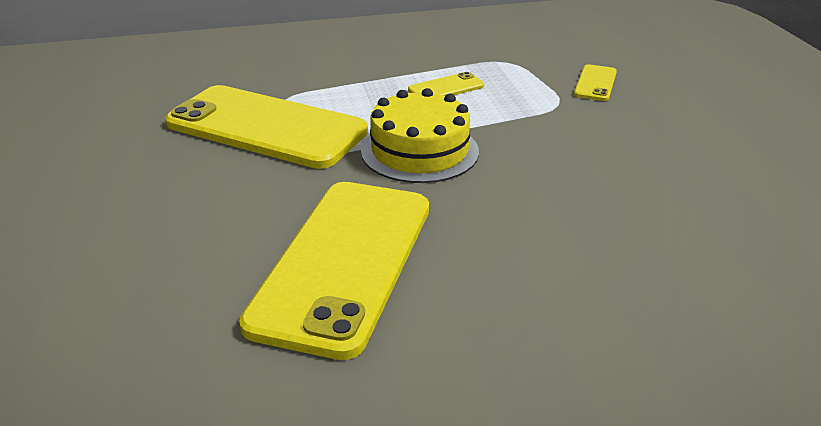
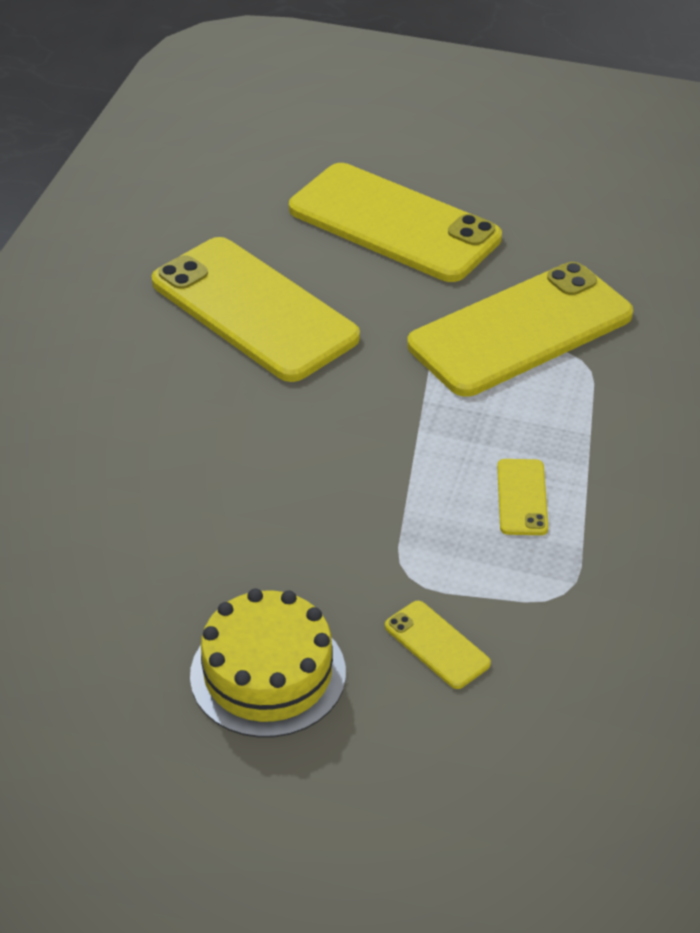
camera: 120 degrees right, 10 degrees up
yellow cake [361,88,479,183] -> yellow cake moved to [190,588,346,738]
none -> yellow phone [289,163,502,282]

